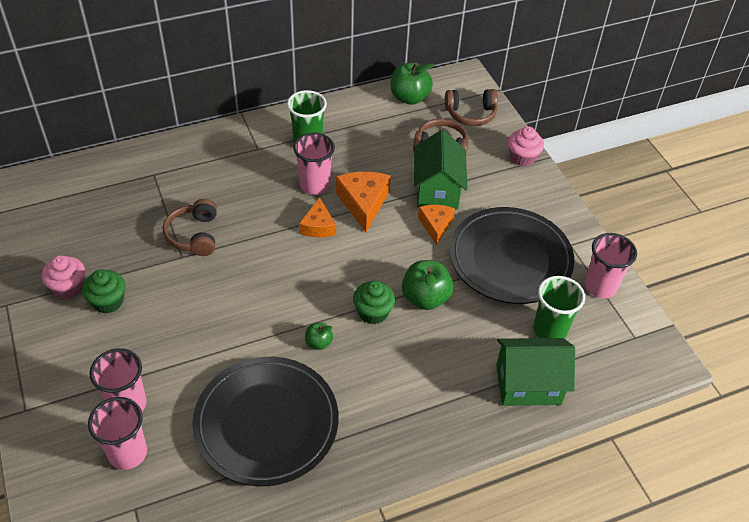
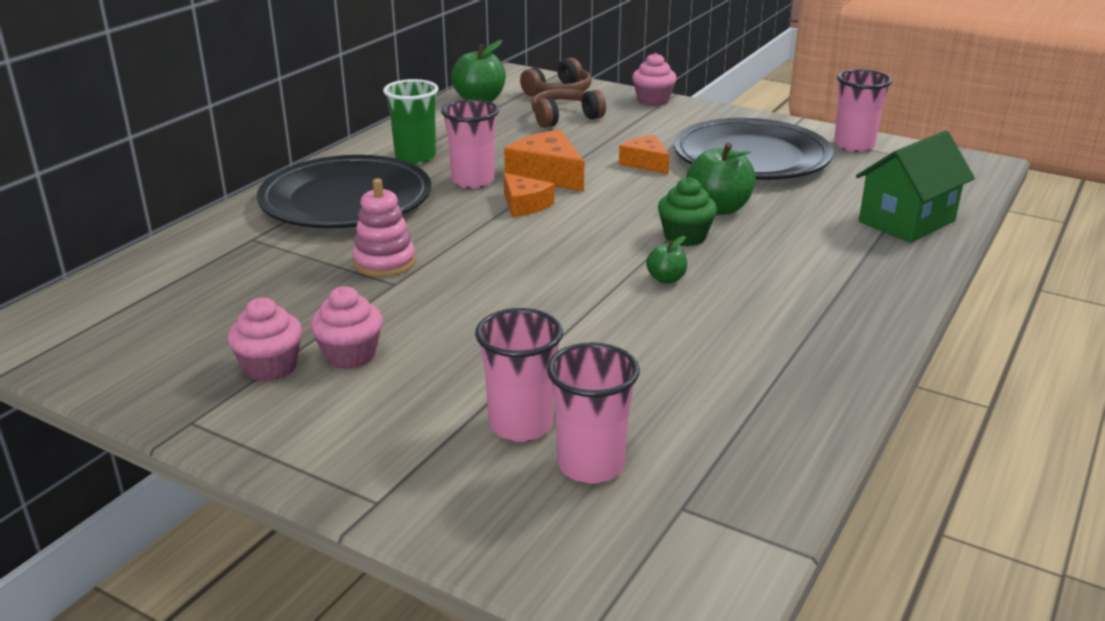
camera: 35 degrees left, 20 degrees down
green cupcake [82,269,125,314] -> pink cupcake [310,286,383,369]
brown headphones [163,199,217,256] -> pink stacking toy [352,178,416,277]
black plate [192,357,339,486] -> black plate moved to [257,155,431,228]
green house [414,130,467,209] -> none
green cup [533,276,585,339] -> none

